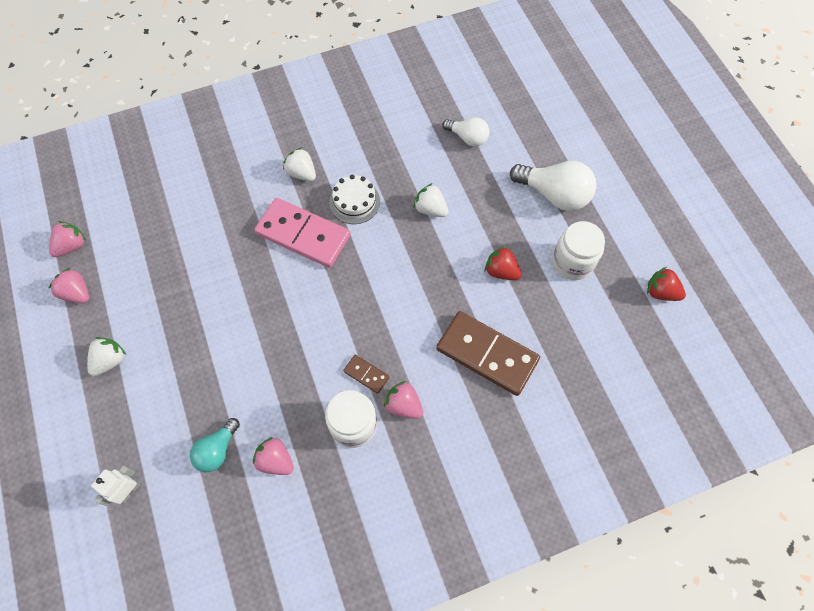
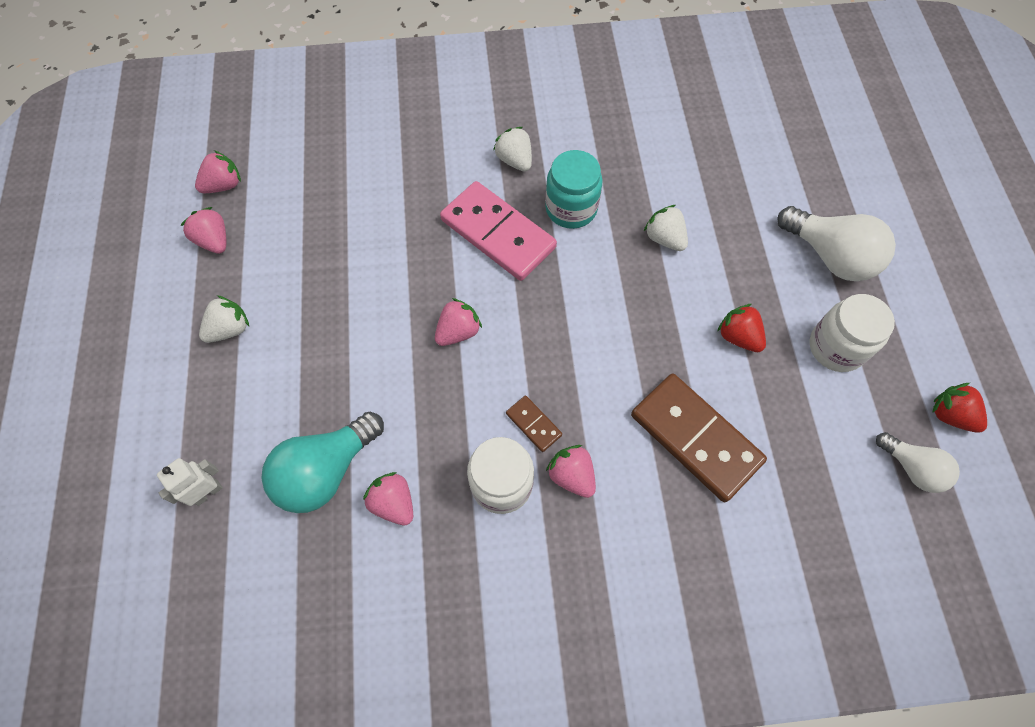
camera: 15 degrees right, 0 degrees up
turquoise light bulb [190,418,240,472] -> turquoise light bulb [261,412,384,513], size x1.66
white cake [329,174,380,224] -> turquoise jar [545,150,602,229]
white light bulb [443,117,489,147] -> white light bulb moved to [876,432,960,493]
none -> pink strawberry [435,298,482,346]

